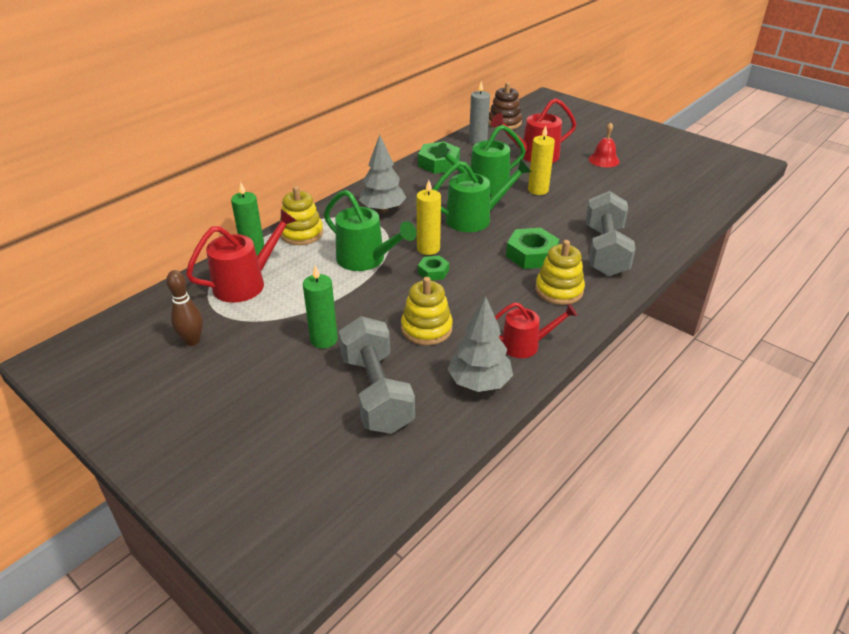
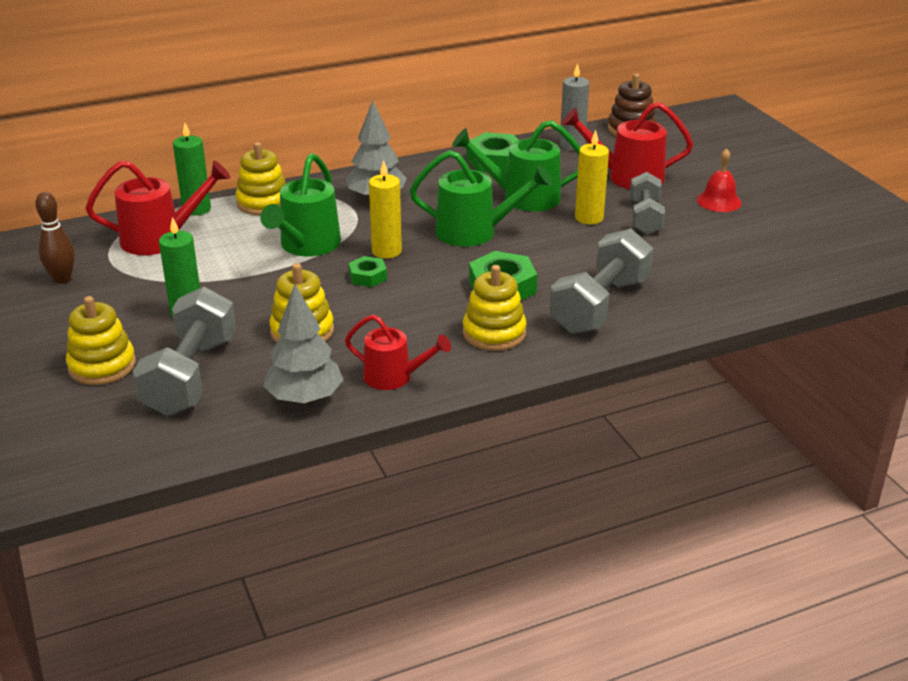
camera: 25 degrees right, 5 degrees down
green watering can [324,190,417,271] -> green watering can turned 45 degrees clockwise [260,153,341,256]
none -> yellow stacking toy [66,296,136,385]
none -> grey dumbbell [630,172,665,234]

